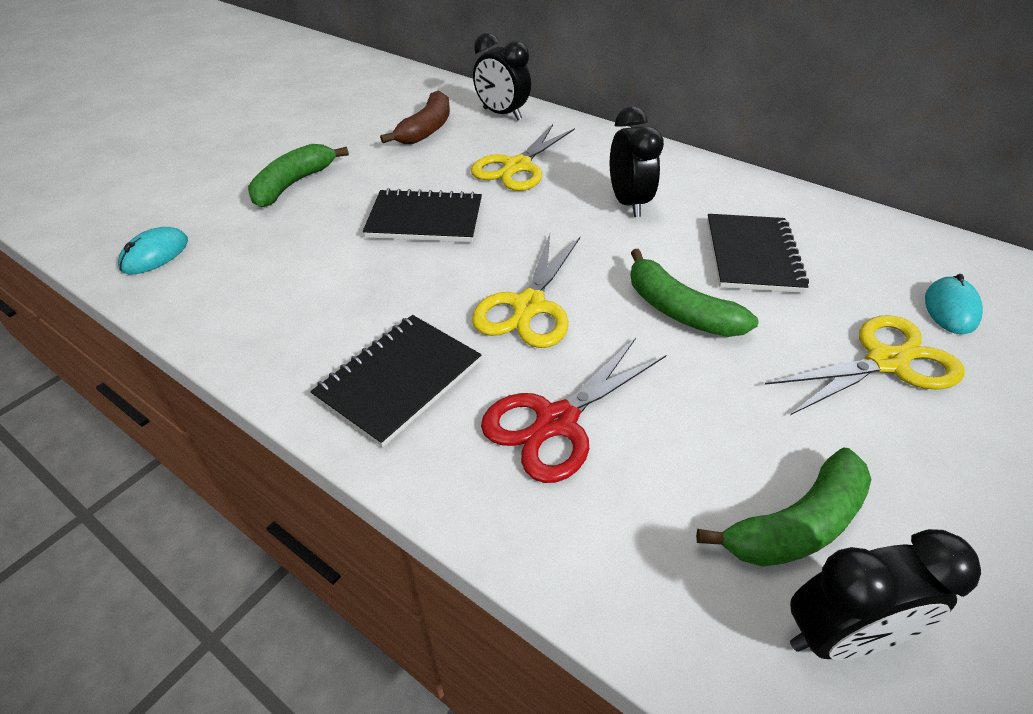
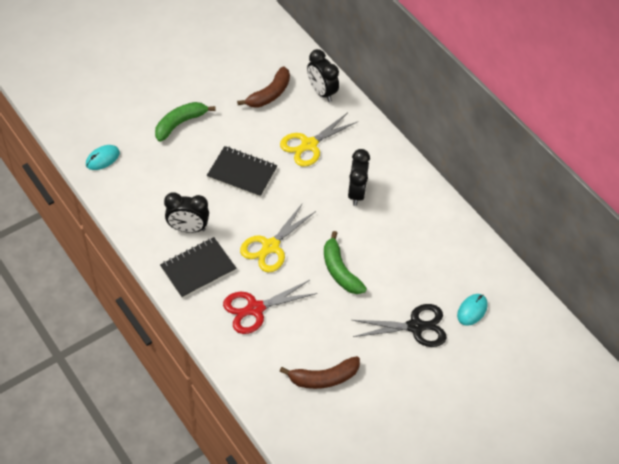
camera: 15 degrees right, 10 degrees up
green banana [696,448,871,567] -> brown banana [280,356,360,389]
black notebook [707,214,809,293] -> none
yellow scissors [764,315,964,415] -> black scissors [352,304,447,347]
black clock [790,529,981,660] -> black clock moved to [164,192,209,233]

